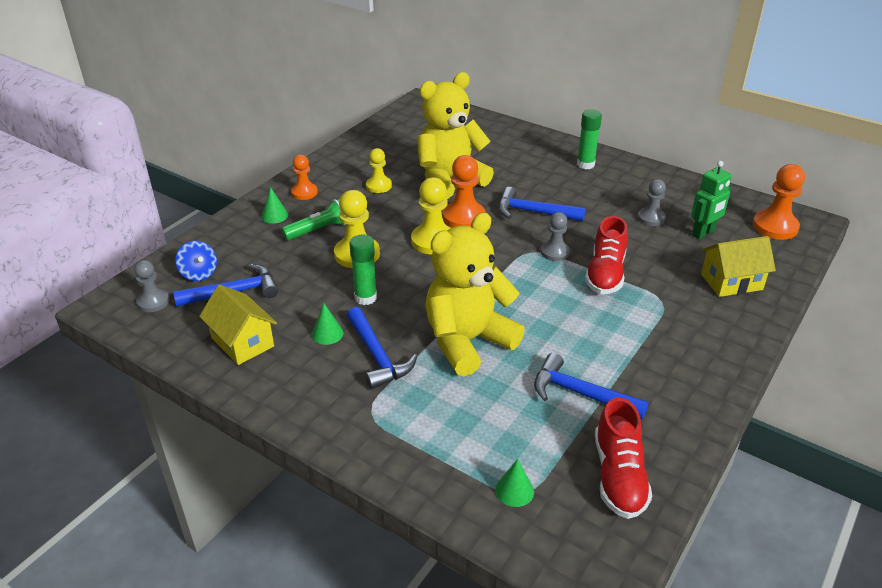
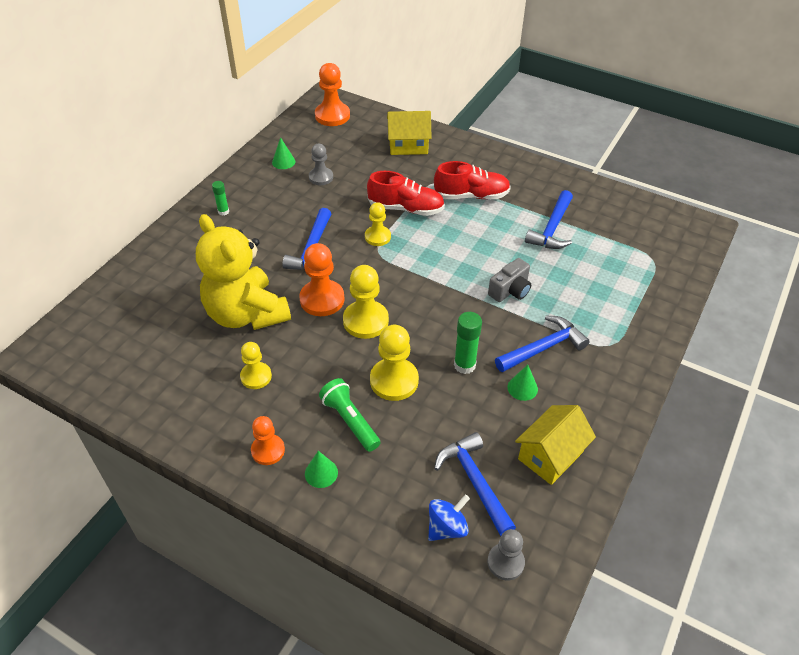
camera: 95 degrees left, 10 degrees up
yellow teddy bear [425,213,525,376] -> grey camera [488,258,531,302]
green cone [495,459,534,507] -> green cone moved to [272,137,295,169]
grey pawn [541,212,570,261] -> yellow pawn [365,202,391,246]
green glue stick [577,109,602,169] -> green glue stick [212,181,229,216], size x0.60
red shoe [595,397,652,519] -> red shoe moved to [434,161,511,199]
green robot [691,161,732,239] -> none
yellow house [701,236,776,297] -> yellow house turned 75 degrees counterclockwise [387,111,432,155]

